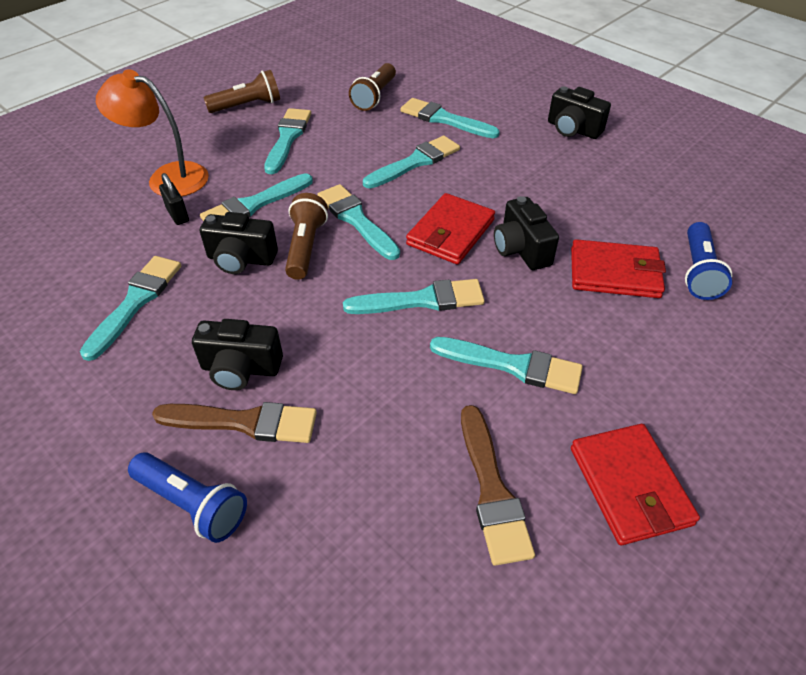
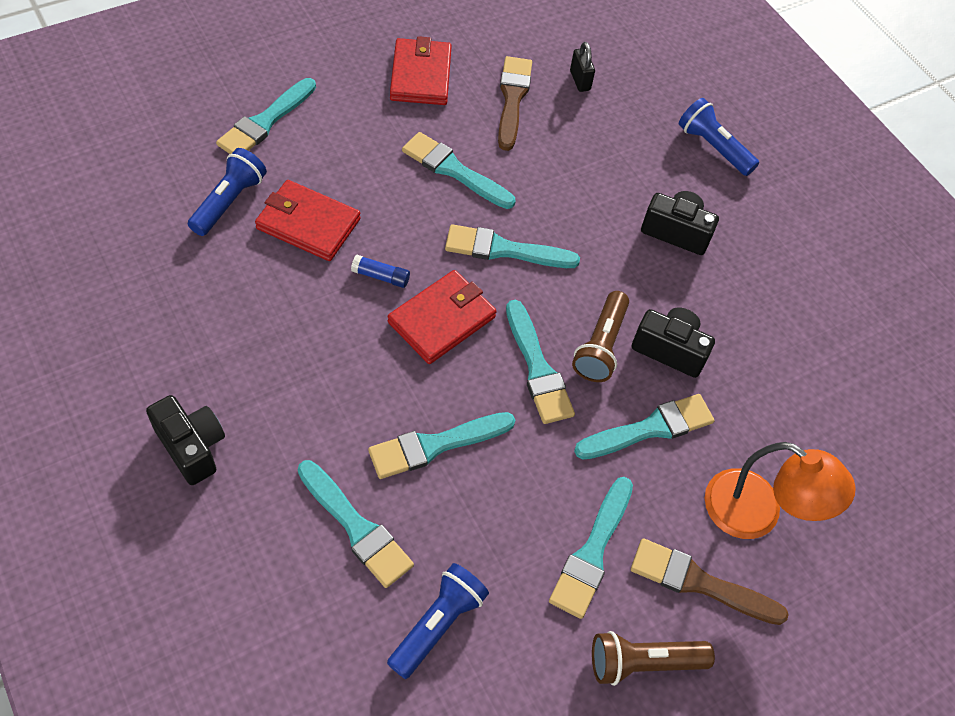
camera: 170 degrees left, 10 degrees up
turquoise brush [80,256,181,361] -> turquoise brush moved to [216,78,316,154]
brown brush [152,402,317,443] -> brown brush moved to [631,538,789,625]
black padlock [159,173,189,225] -> black padlock moved to [570,42,595,92]
brown flashlight [349,63,396,111] -> blue flashlight [387,563,489,679]
black camera [494,196,559,270] -> blue glue stick [351,255,410,288]

